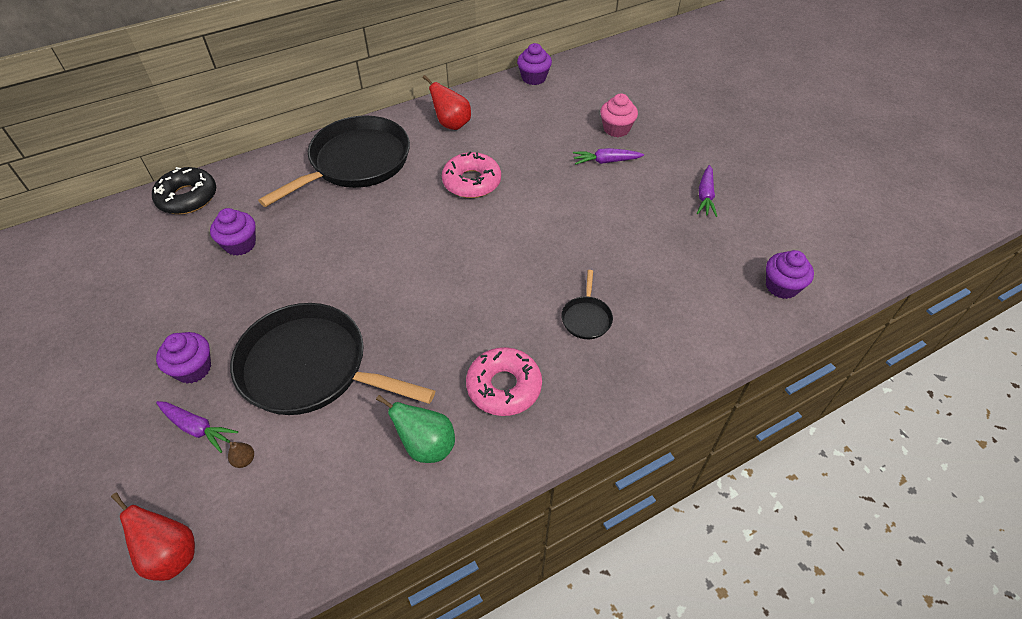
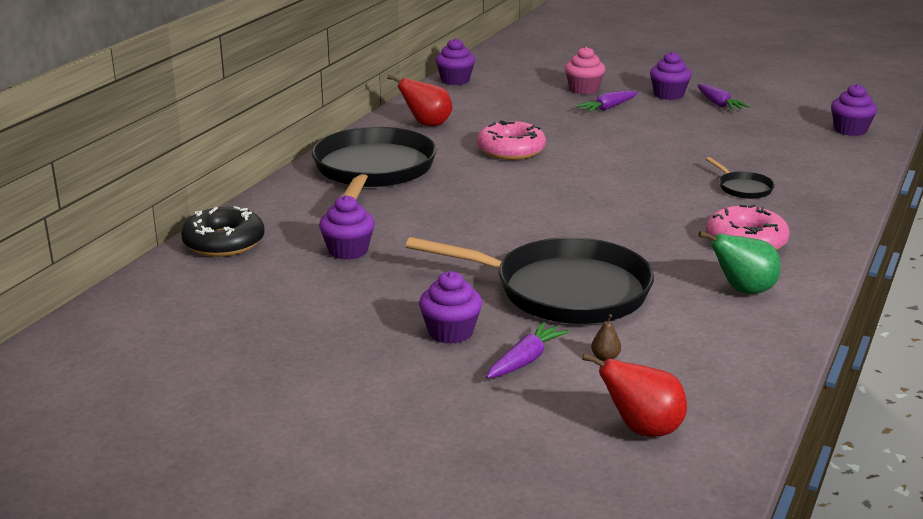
camera: 35 degrees left, 25 degrees down
purple carrot [156,401,238,453] -> purple carrot turned 45 degrees counterclockwise [486,322,569,378]
black pan [230,303,435,415] -> black pan turned 150 degrees counterclockwise [406,237,654,324]
none -> purple cupcake [650,51,692,100]

